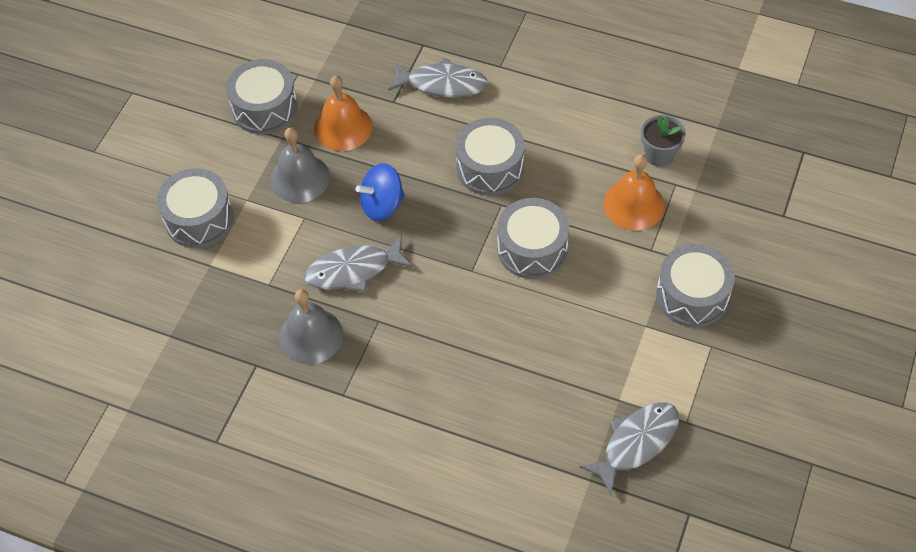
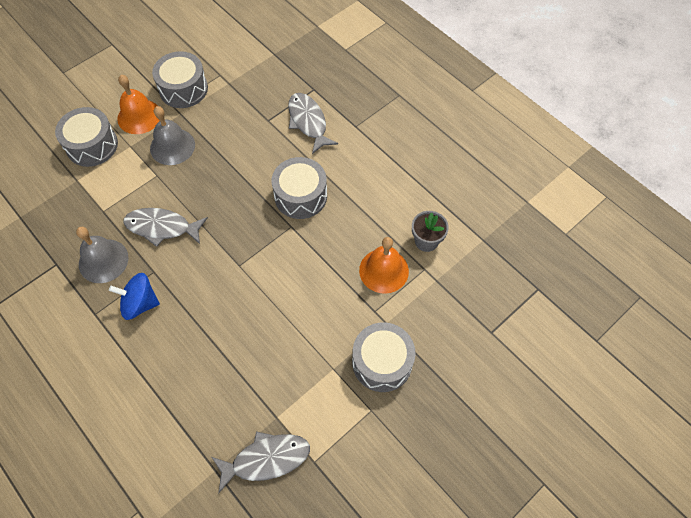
camera: 25 degrees right, 5 degrees up
orange bell [314,76,373,151] -> orange bell moved to [117,75,160,134]
blue spinning top [356,163,405,221] -> blue spinning top moved to [109,273,160,320]
grey fish [388,57,488,97] -> grey fish turned 150 degrees counterclockwise [288,93,338,154]
grey drum [497,198,569,279] -> none

